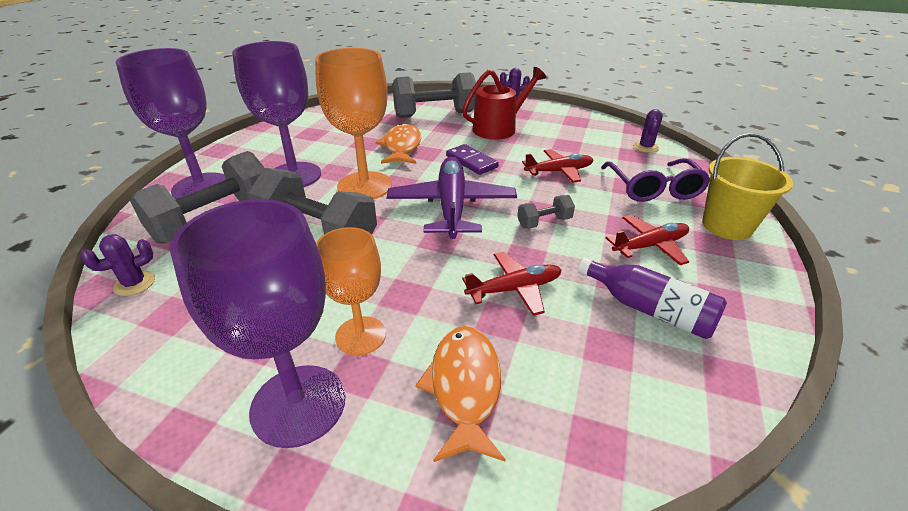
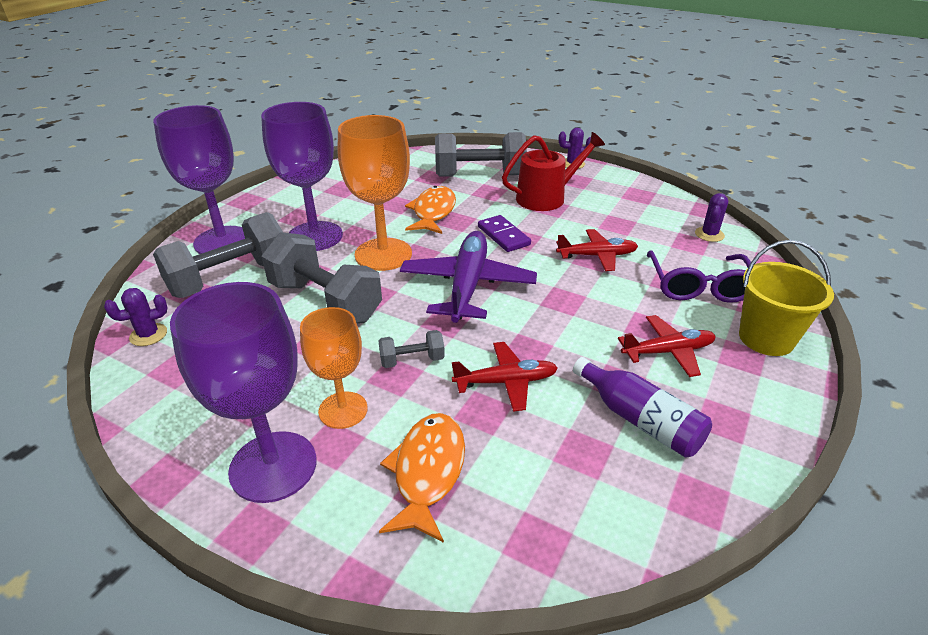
camera: 10 degrees right, 0 degrees up
grey dumbbell [517,195,575,229] -> grey dumbbell moved to [378,330,445,368]

